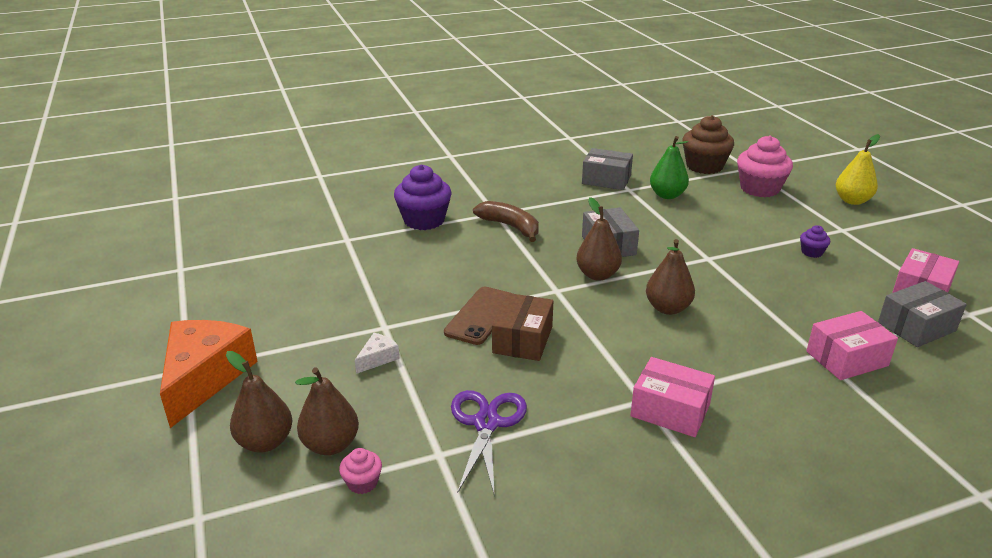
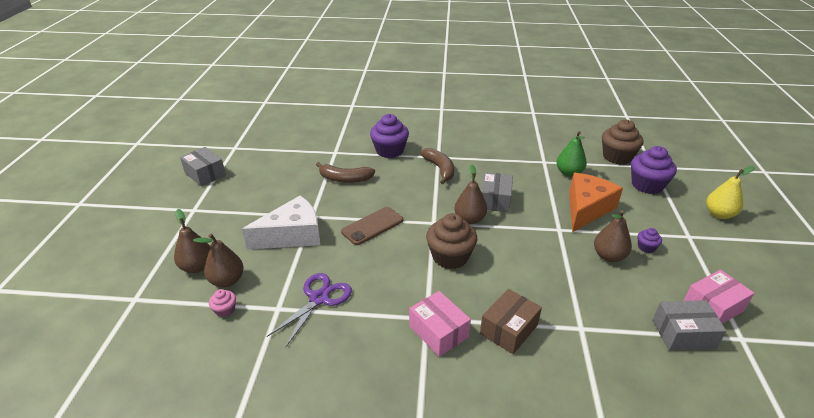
camera: 25 degrees right, 5 degrees up
orange cheese [160,320,258,428] -> orange cheese moved to [569,173,623,232]
white cheese [355,333,400,374] -> white cheese [242,196,320,250], size x2.38
brown box [492,293,553,361] -> brown box moved to [480,289,542,354]
grey box [582,148,633,190] -> grey box moved to [180,147,226,186]
brown pear [646,239,695,315] -> brown pear moved to [594,210,632,262]
pink cupcake [737,135,793,197] -> purple cupcake [631,146,677,194]
pink box [806,311,898,380] -> none
none -> brown banana [316,162,375,183]
none -> brown cupcake [426,213,477,269]

